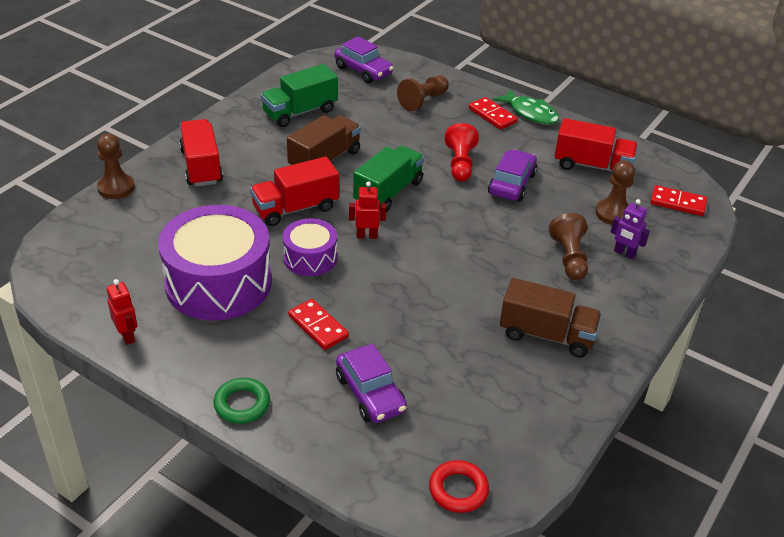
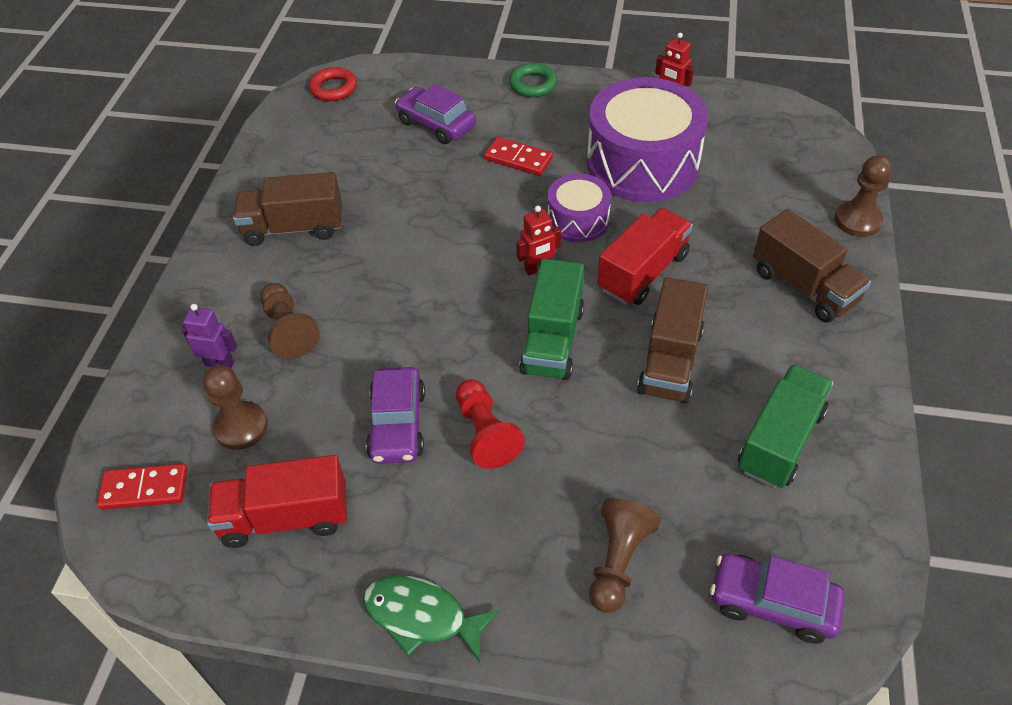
camera: 160 degrees right, 10 degrees up
red truck [179,119,223,186] -> brown truck [753,209,871,323]
red domino [469,97,518,130] -> none

